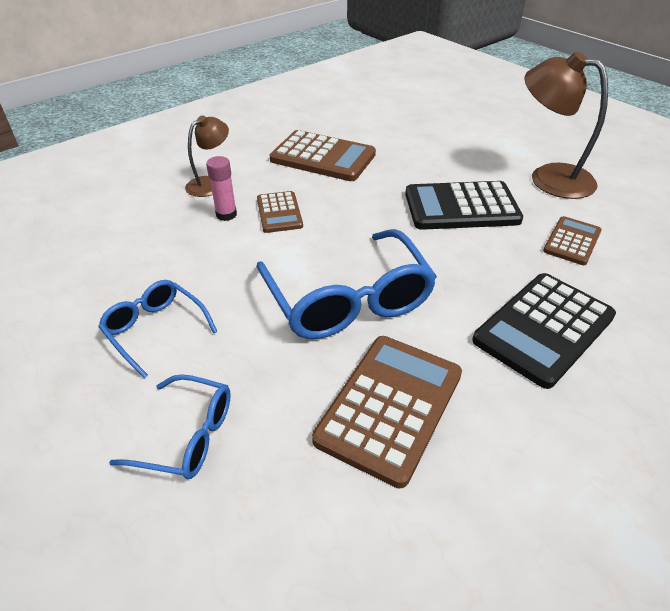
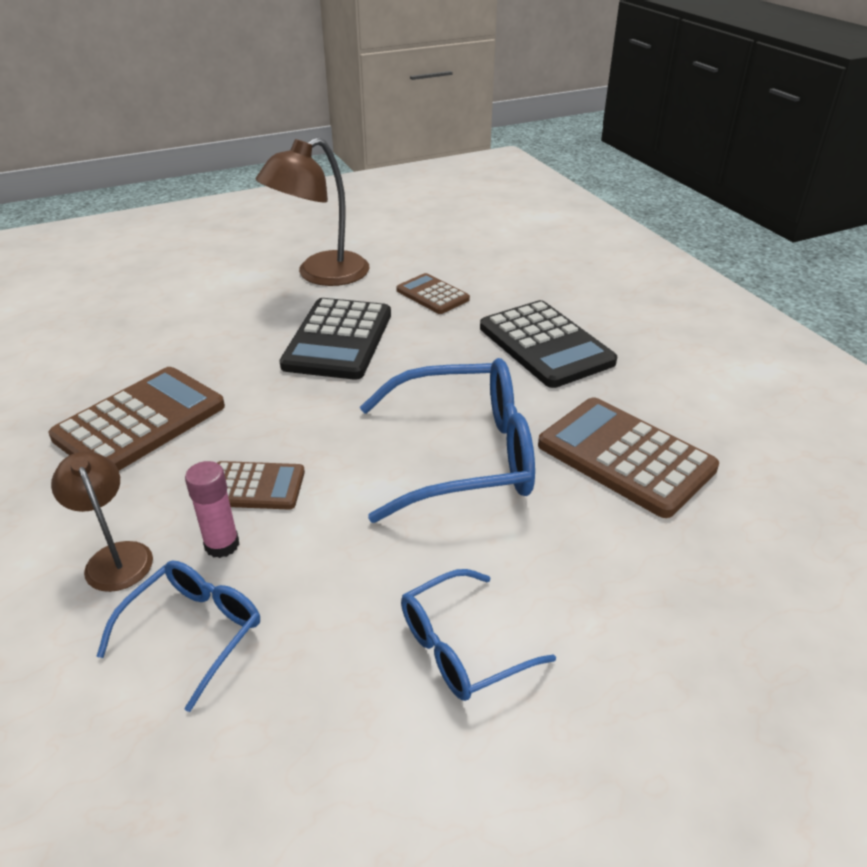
camera: 75 degrees left, 5 degrees down
blue glasses [109,374,231,479] -> blue glasses moved to [96,561,260,712]

